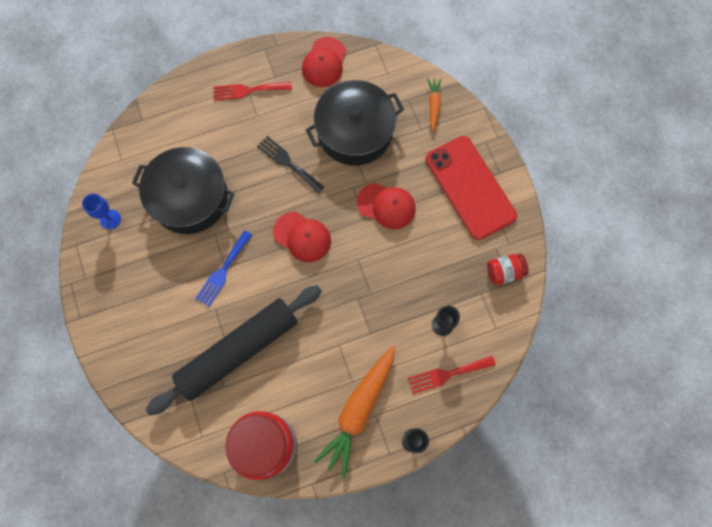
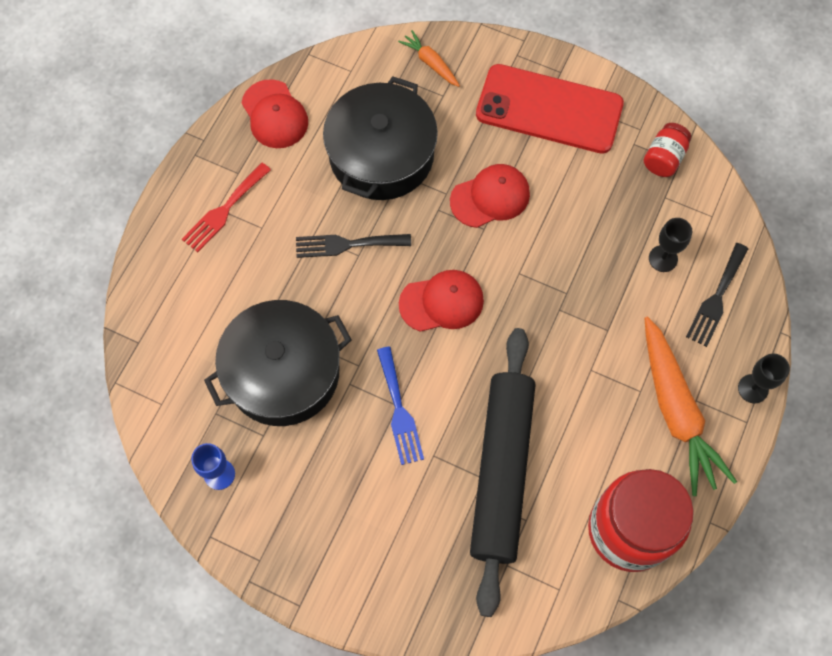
camera: 45 degrees left, 5 degrees down
red fork [408,356,496,394] -> black fork [686,243,748,347]

